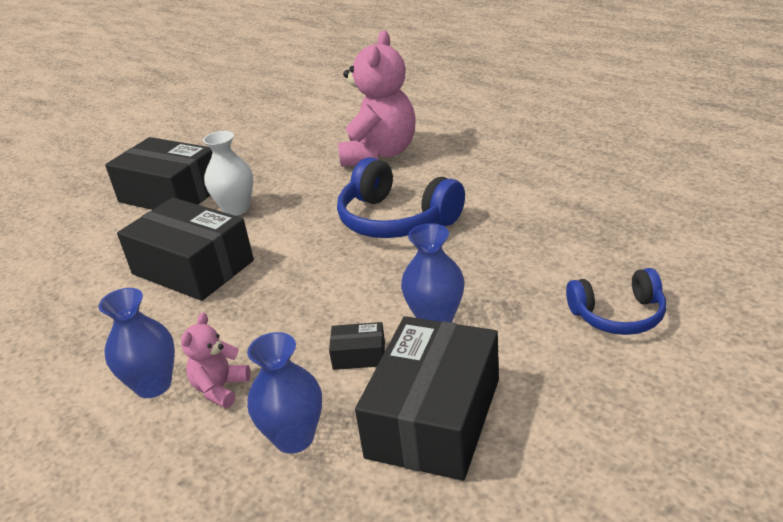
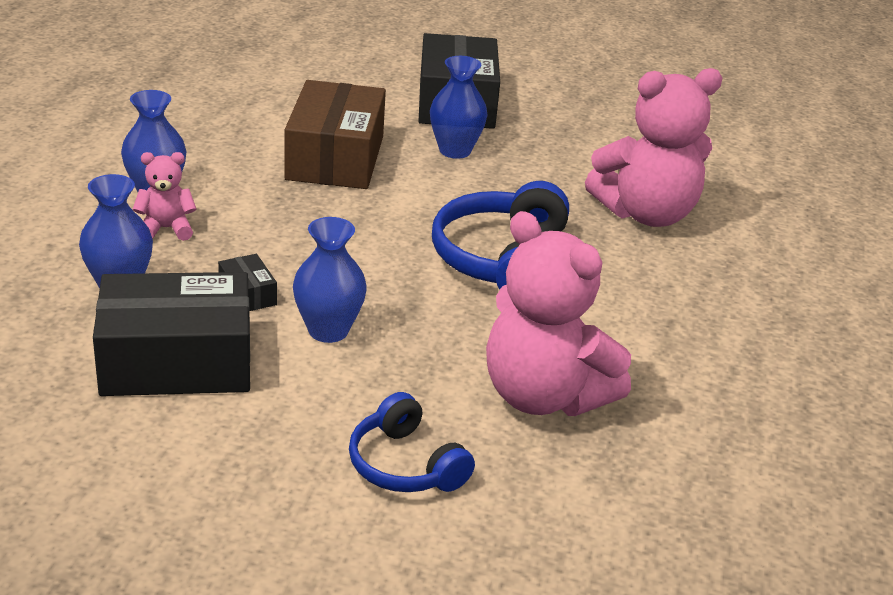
camera: 55 degrees right, 0 degrees up
black box [117,197,254,301] -> brown box [284,80,386,189]
white vase [203,131,253,216] -> blue vase [430,56,488,159]
none -> pink teddy bear [486,211,631,416]

